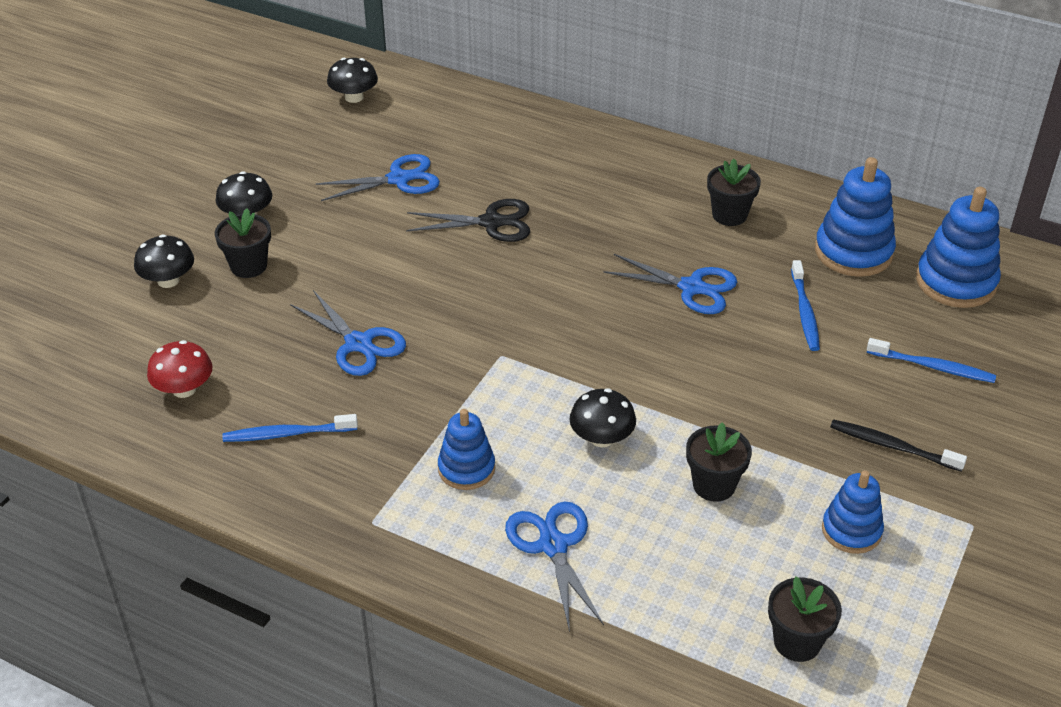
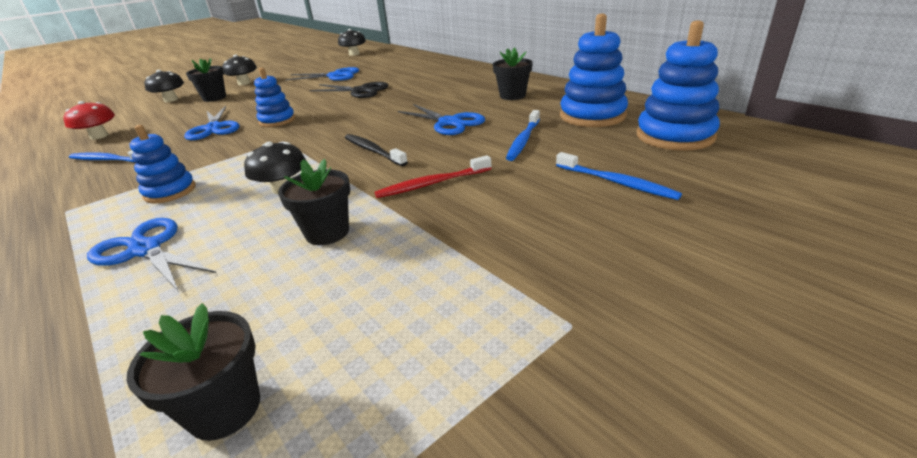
camera: 25 degrees right, 10 degrees down
blue scissors [505,502,604,632] -> blue scissors turned 60 degrees counterclockwise [87,218,216,292]
blue stacking toy [822,470,884,554] -> blue stacking toy moved to [254,68,295,127]
black toothbrush [830,419,967,472] -> black toothbrush moved to [345,134,408,166]
none -> red toothbrush [375,155,492,198]

